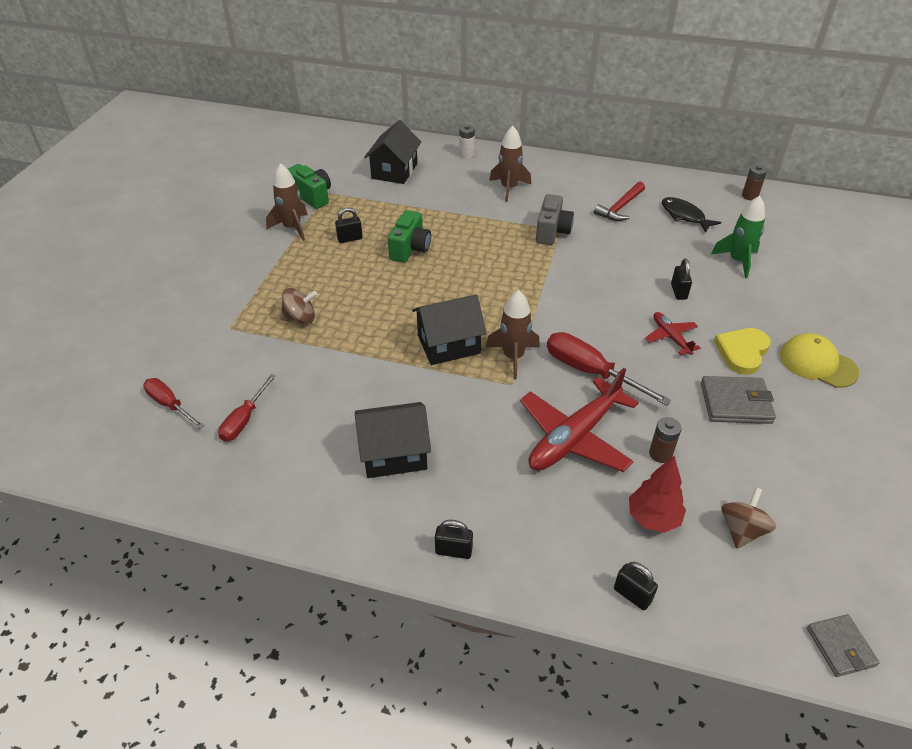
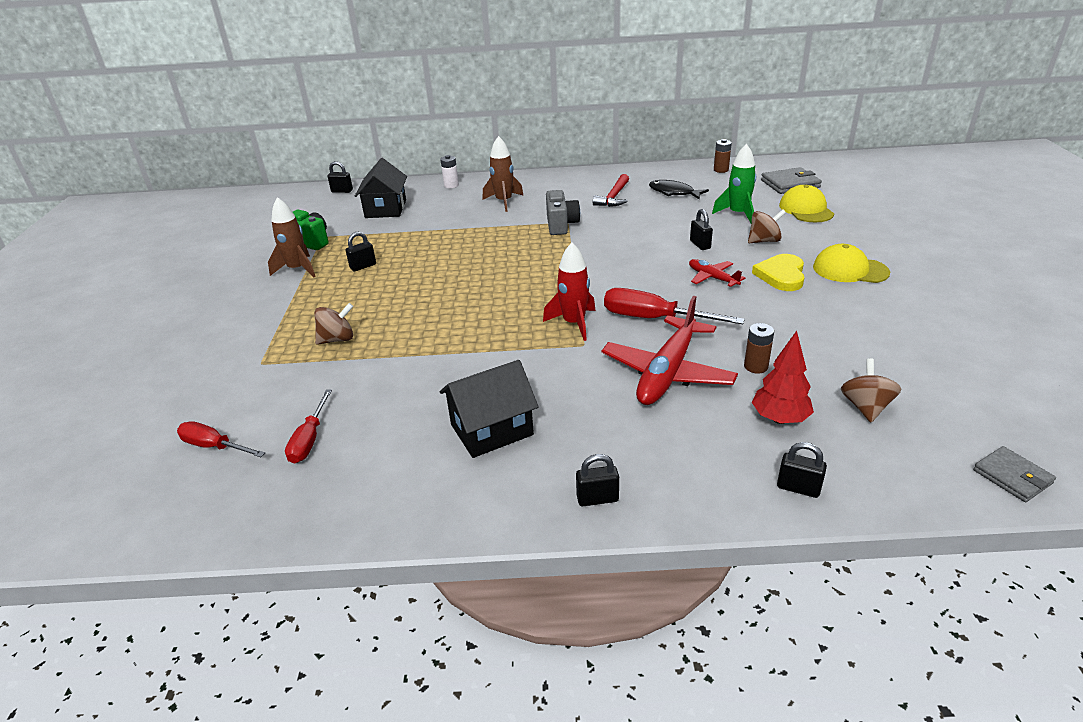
camera: 15 degrees left, 10 degrees down
green camera [388,210,431,263] -> none
black house [412,294,487,365] -> none
brown rocket [486,290,540,380] -> red rocket [543,243,595,341]
grey wallet [701,376,776,424] -> grey wallet moved to [761,167,822,194]
none -> black padlock [327,161,353,193]
none -> brown spinning top [748,209,786,243]
none -> yellow cap [779,185,834,222]

